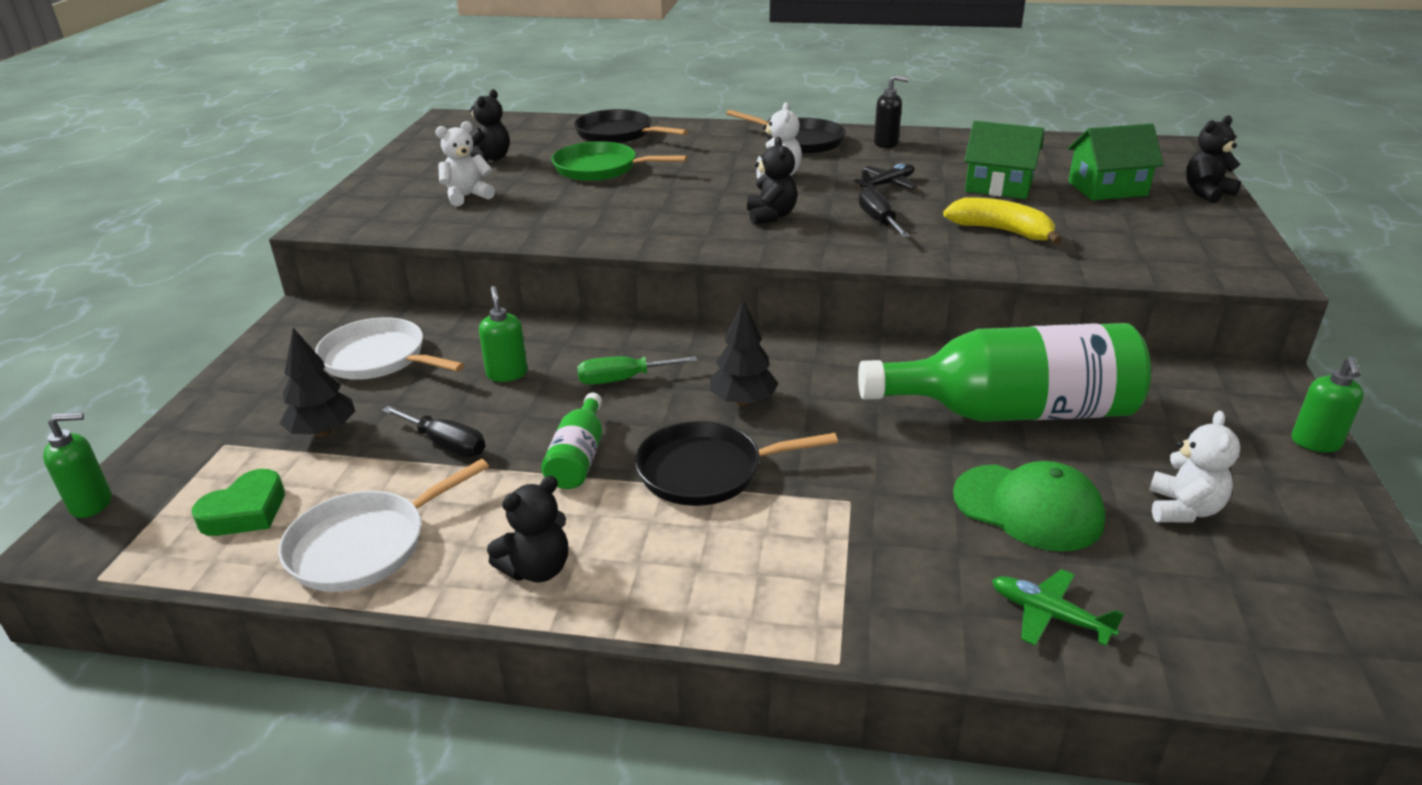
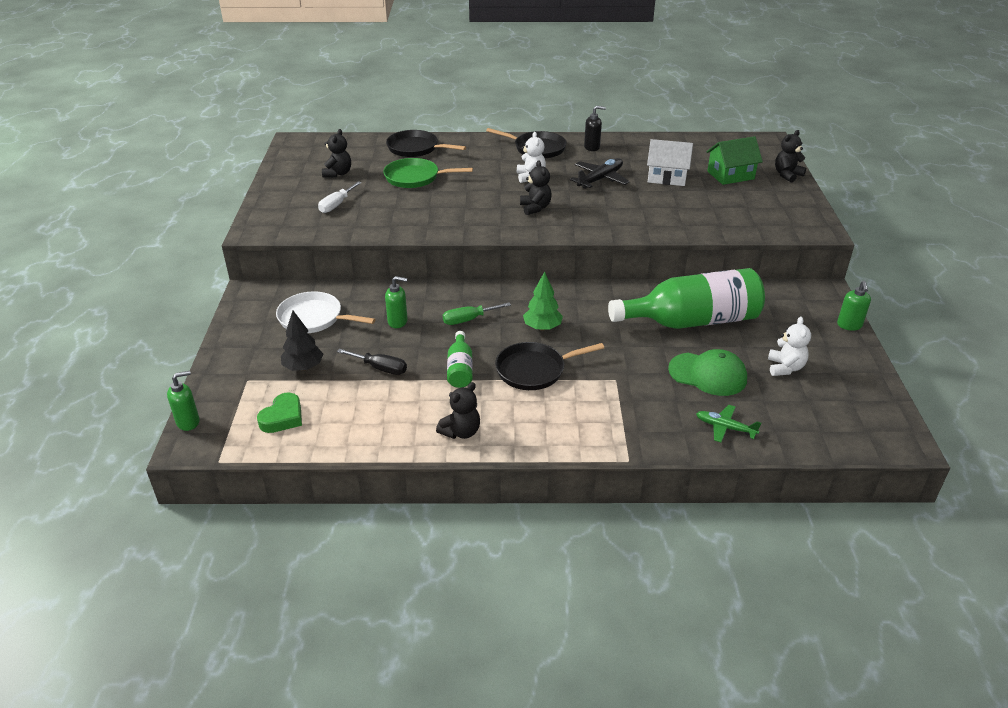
camera: 10 degrees left, 5 degrees up
white pan [278,459,489,592] -> none
white teddy bear [435,121,495,207] -> white screwdriver [318,181,362,213]
green soap dispenser [479,286,528,382] -> green soap dispenser turned 120 degrees clockwise [385,276,408,328]
black tree [710,299,779,406] -> green tree [523,272,563,331]
black plane [854,163,918,189] -> black plane [570,158,630,189], size x1.51
black screwdriver [859,187,910,238] -> none
yellow banana [943,197,1062,245] -> none
green house [964,121,1044,199] -> white house [647,139,693,186]

